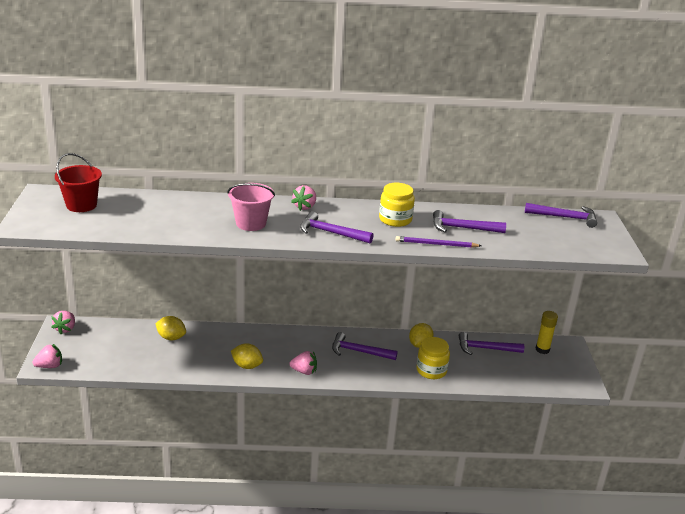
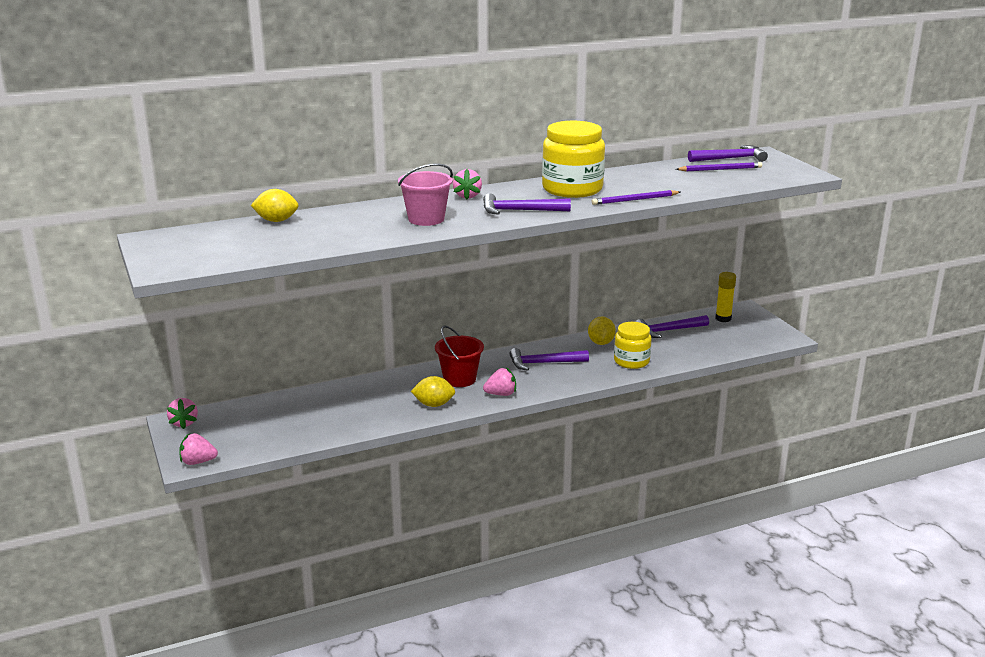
camera: 20 degrees left, 5 degrees down
pink strawberry [33,344,62,368] -> pink strawberry turned 135 degrees counterclockwise [179,433,218,465]
red bucket [55,153,102,212] -> red bucket moved to [435,325,484,387]
yellow lemon [155,316,186,340] -> yellow lemon moved to [251,189,299,222]
yellow jar [379,183,415,227] -> yellow jar [542,121,605,198], size x1.59
purple hammer [433,210,506,233] -> none
none -> purple pencil [676,162,762,171]

